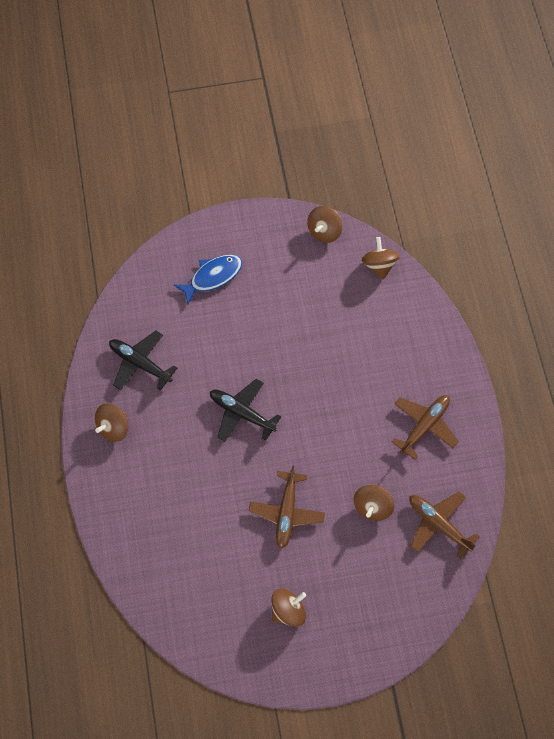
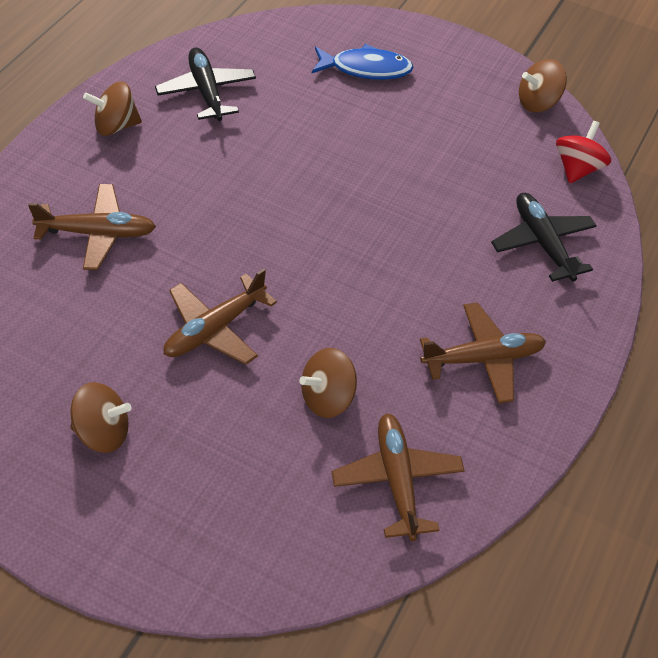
camera: 35 degrees right, 15 degrees down
black plane [210,379,281,442] -> black plane moved to [491,193,597,282]
brown spinning top [362,237,400,280] -> red spinning top [556,121,611,184]
none -> brown plane [28,184,156,270]

